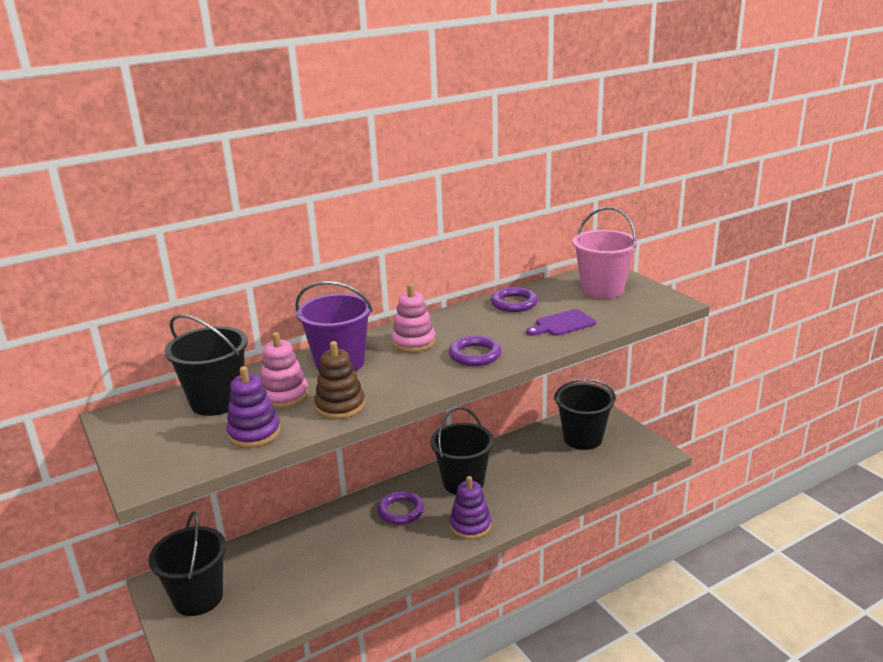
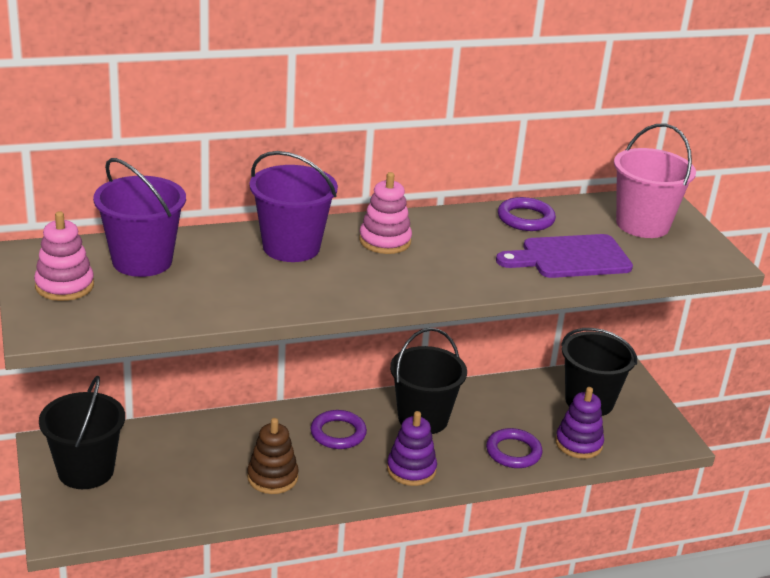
camera: 10 degrees right, 5 degrees up
black bucket [164,314,248,416] -> purple bucket [93,158,186,277]
purple stacking toy [226,366,281,448] -> purple stacking toy moved to [555,387,604,459]
pink stacking toy [260,332,309,408] -> pink stacking toy moved to [34,211,94,301]
brown stacking toy [314,341,365,419] -> brown stacking toy moved to [247,418,299,494]
purple ring [449,336,502,366] -> purple ring moved to [486,428,542,468]
purple cutting board [526,309,596,336] -> purple cutting board [496,234,633,278], size x1.51

